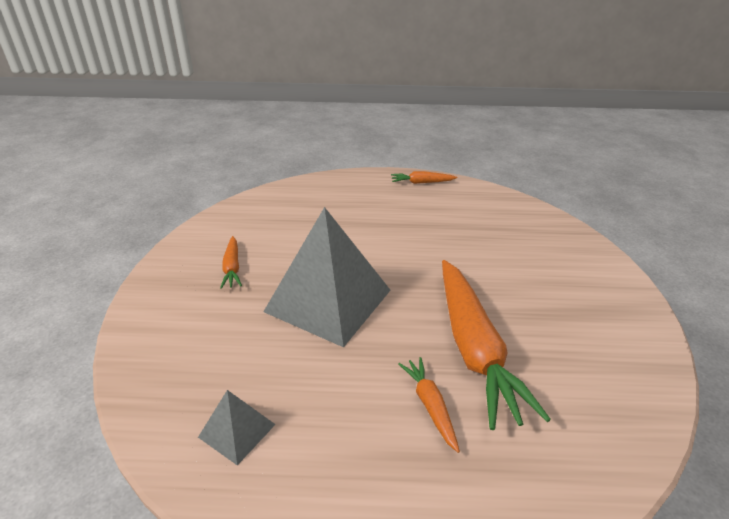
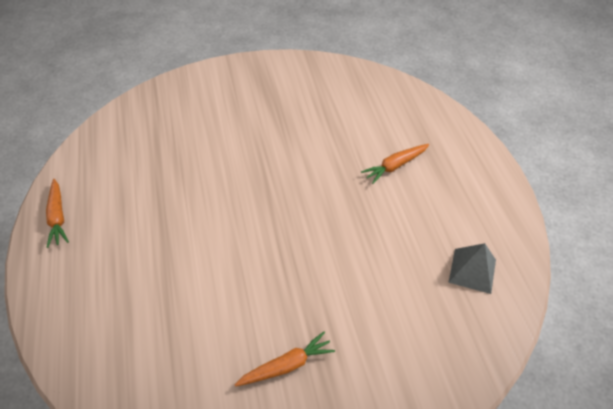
camera: 105 degrees left, 15 degrees up
grey pyramid [263,207,391,348] -> none
orange carrot [442,260,551,430] -> none

